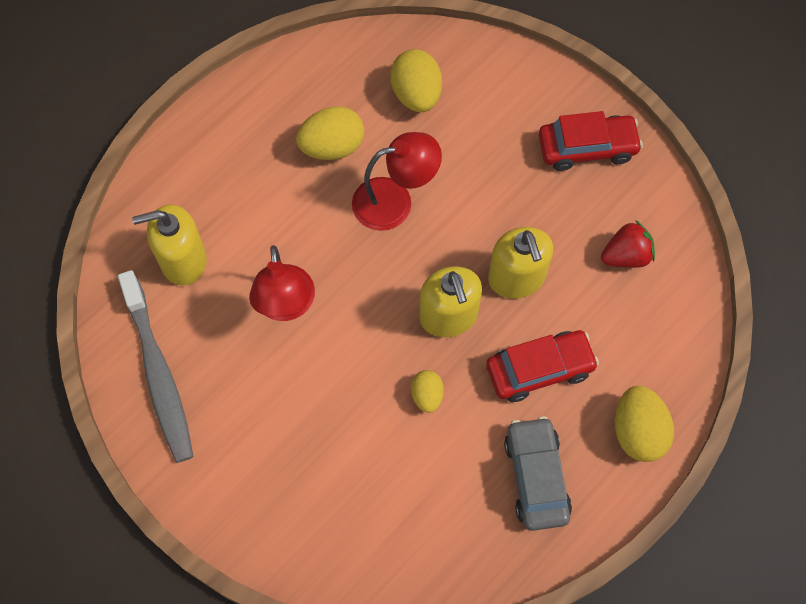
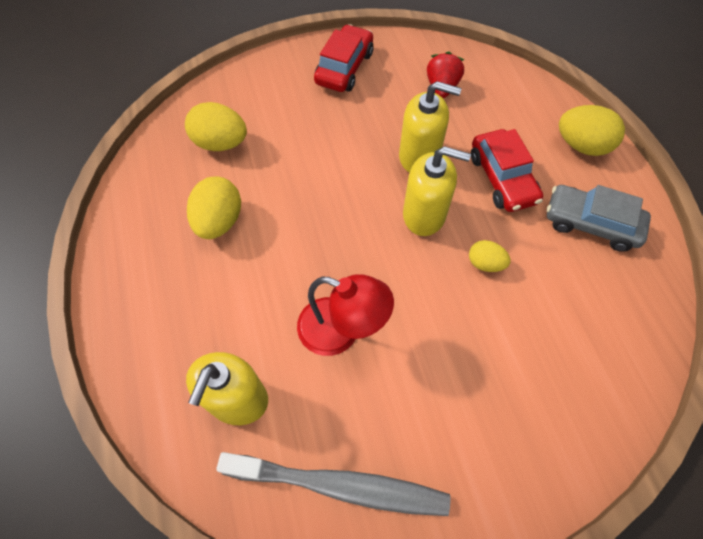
camera: 60 degrees left, 5 degrees down
red lamp [352,132,442,231] -> none
red car [486,330,599,402] -> red car turned 150 degrees clockwise [471,129,543,212]

